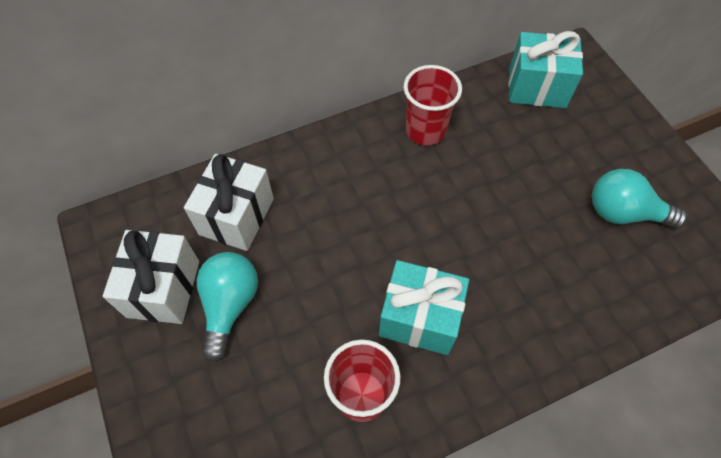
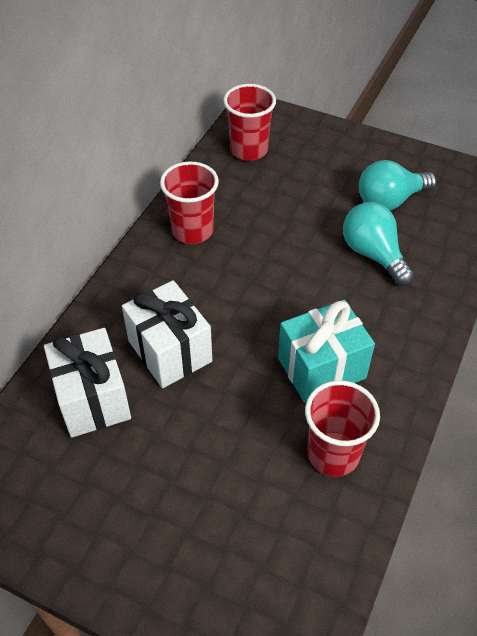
camera: 40 degrees left, 10 degrees down
white gift [103,230,199,324] -> white gift moved to [122,280,212,388]
turquoise light bulb [197,252,258,362] -> turquoise light bulb moved to [343,202,414,286]
turquoise gift [509,31,583,108] -> red cup [223,84,276,161]

